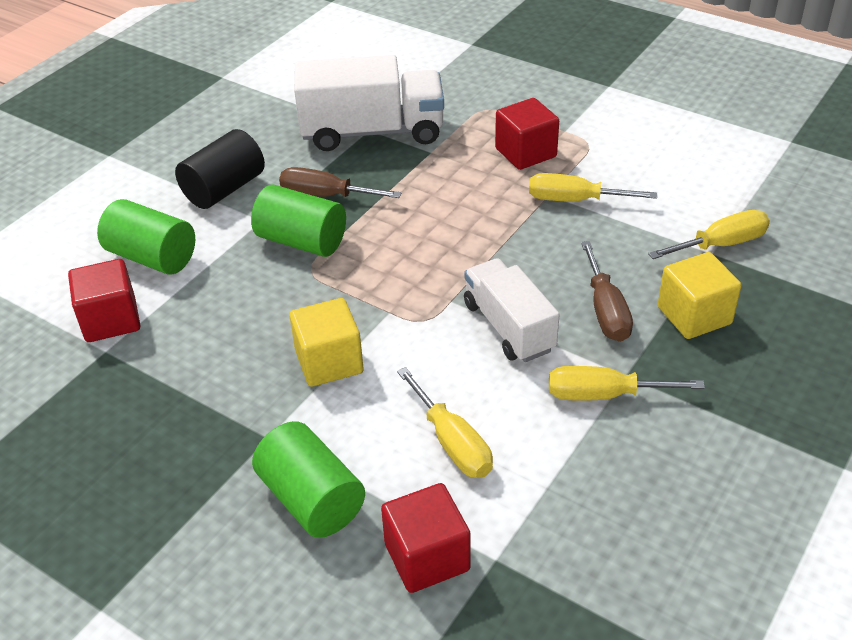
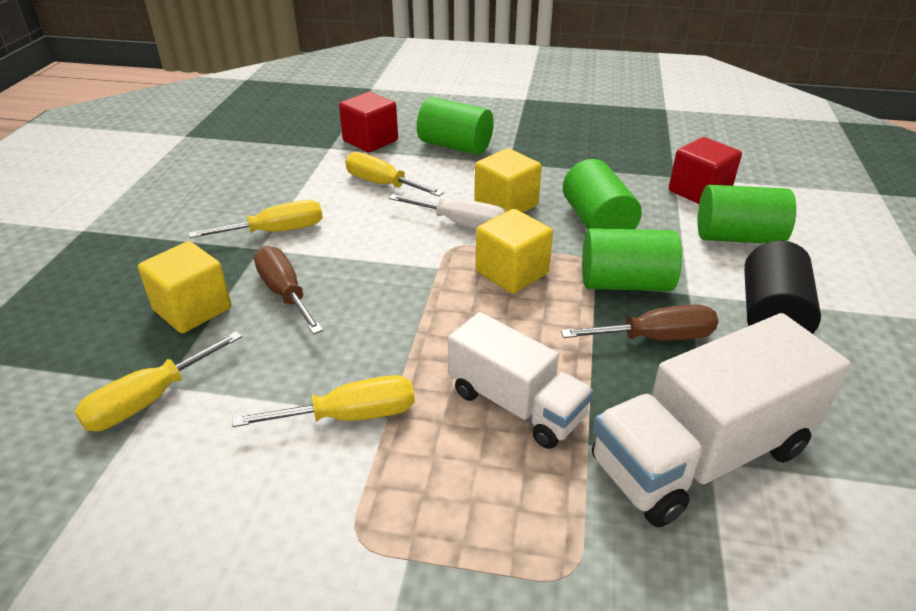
camera: 155 degrees right, 5 degrees down
white truck [464,258,560,362] -> white truck moved to [448,312,594,449]
red cube [495,98,559,170] -> none
none -> white screwdriver [389,194,507,229]
none -> yellow cube [476,209,553,294]
none -> green cylinder [563,159,642,229]

